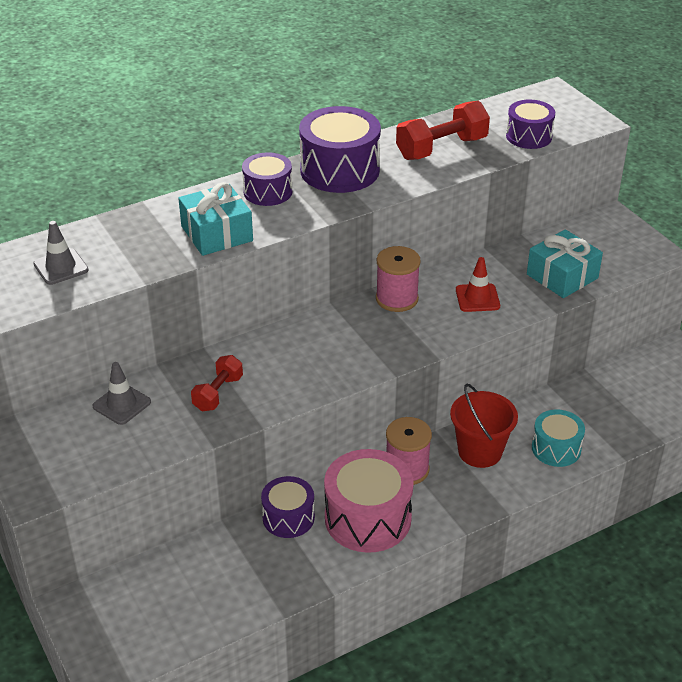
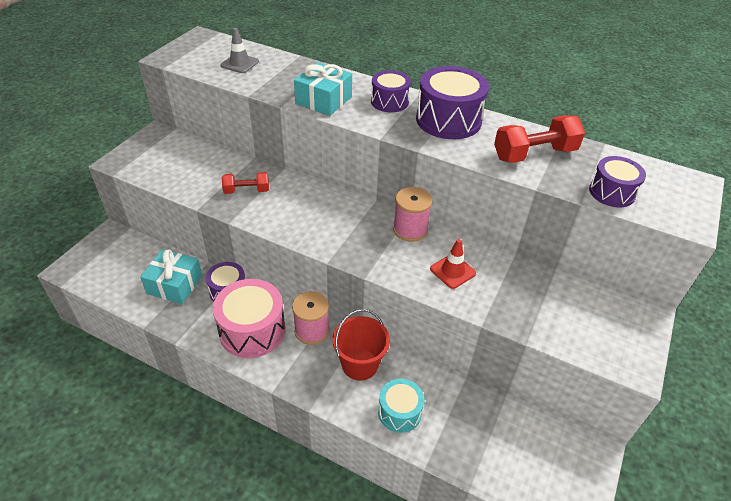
camera: 55 degrees right, 5 degrees up
grey traffic cone [92,362,151,425] -> none
red dumbbell [396,101,490,160] -> red dumbbell turned 45 degrees counterclockwise [494,115,585,163]
turquoise gift [527,229,603,298] -> turquoise gift moved to [140,249,202,304]

